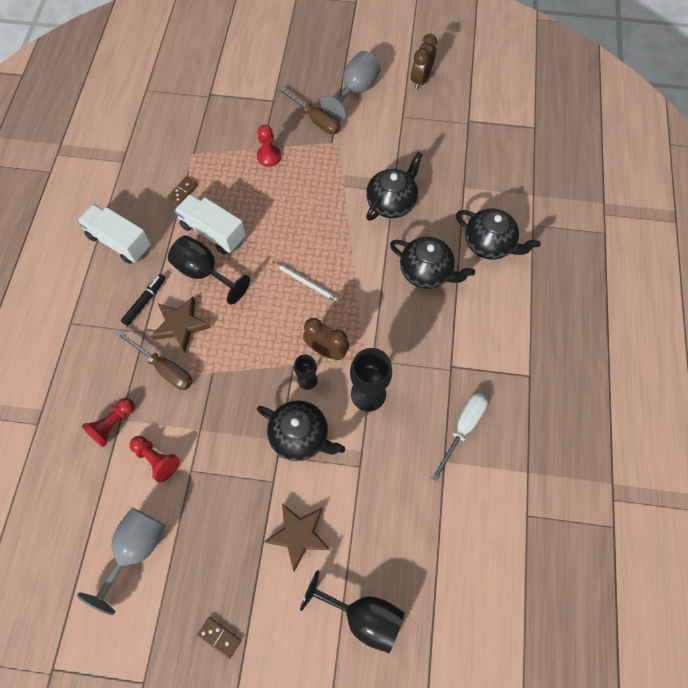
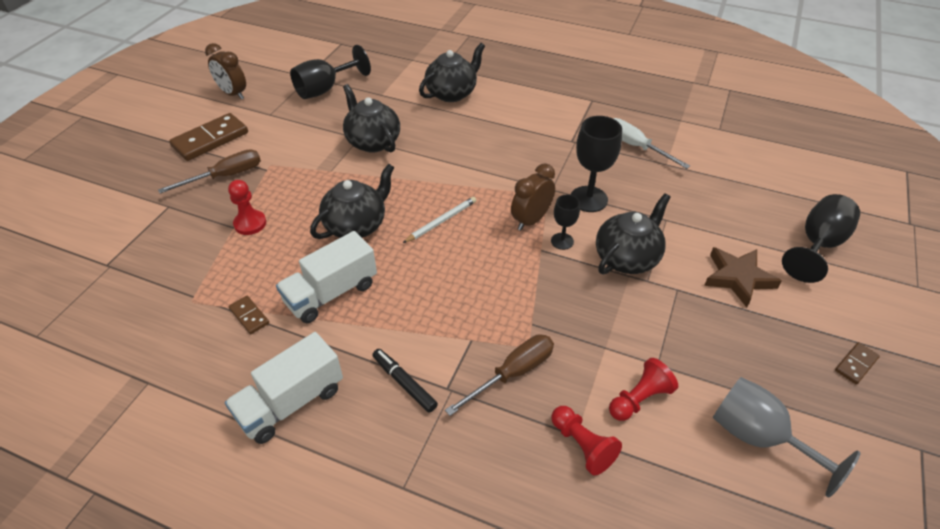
camera: 75 degrees left, 20 degrees down
brown star [151,297,211,352] -> none
black goblet [168,235,250,305] -> black goblet moved to [290,45,371,99]
grey goblet [321,51,381,121] -> brown domino [169,113,248,161]
black teapot [390,237,475,289] -> black teapot moved to [310,164,395,239]

